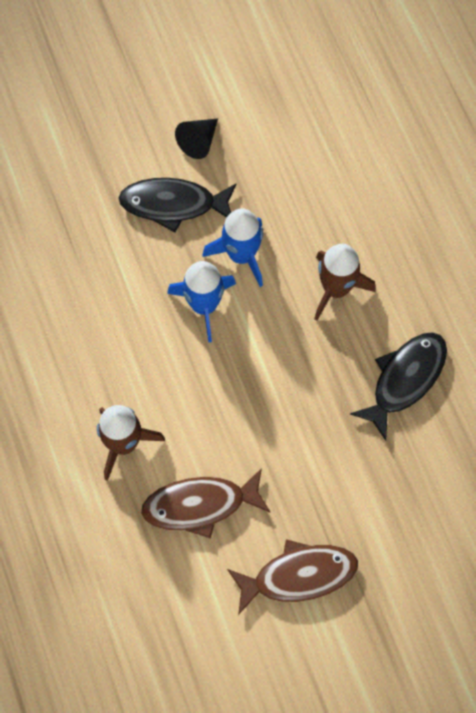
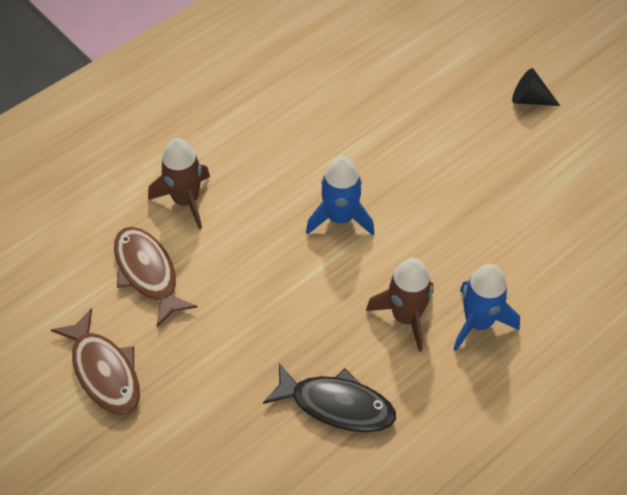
camera: 70 degrees right, 15 degrees down
black fish [119,178,236,233] -> none
black cone [175,119,218,159] -> black cone moved to [512,68,560,106]
blue rocket [203,208,263,287] -> blue rocket moved to [453,264,520,351]

